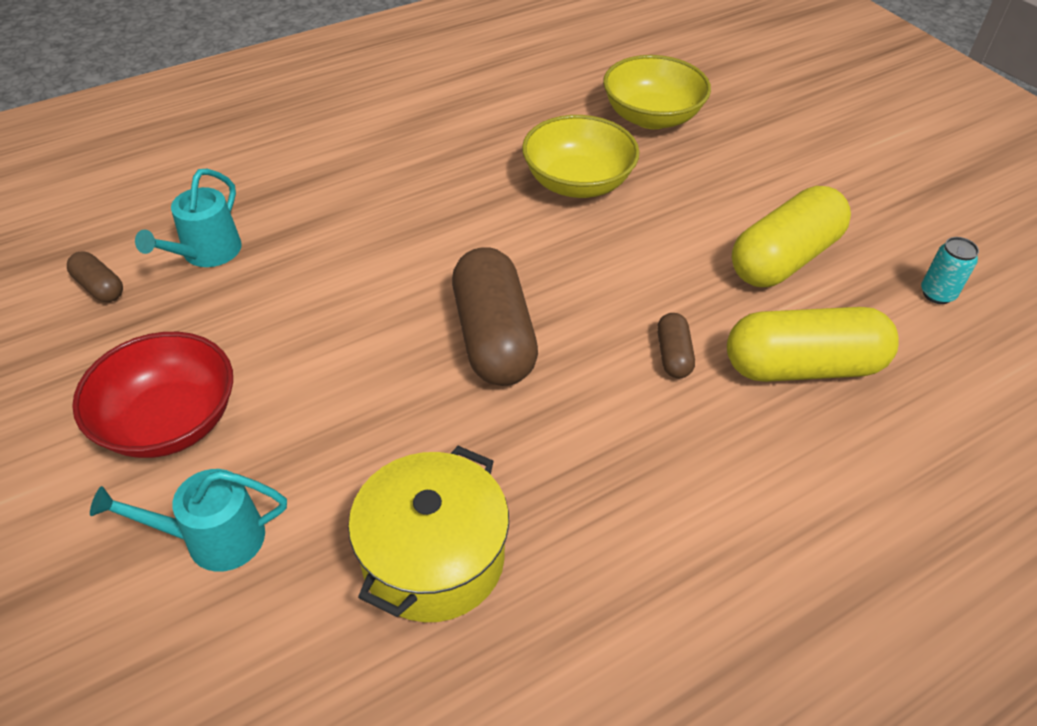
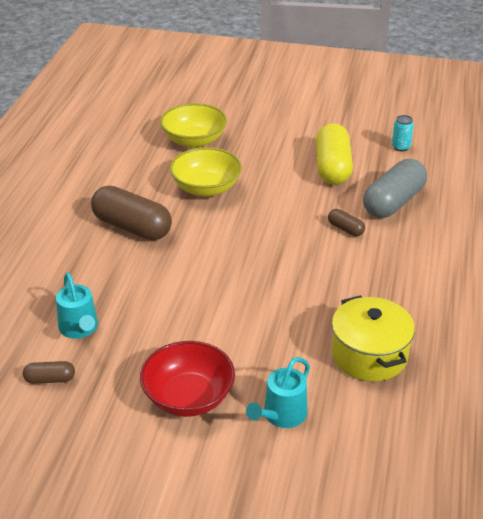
camera: 45 degrees left, 10 degrees down
brown capsule [452,247,538,386] -> brown capsule moved to [91,186,172,240]
yellow capsule [727,307,899,382] -> grey capsule [363,159,427,218]

